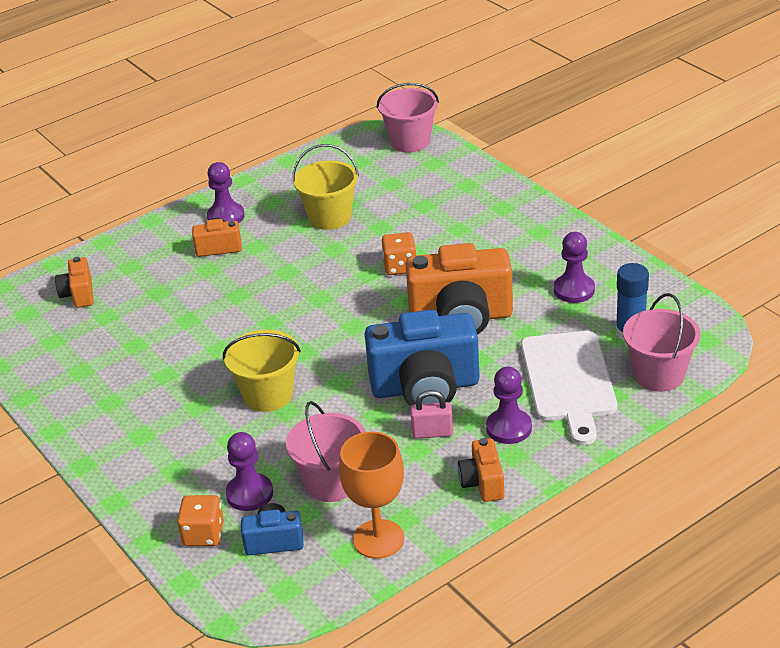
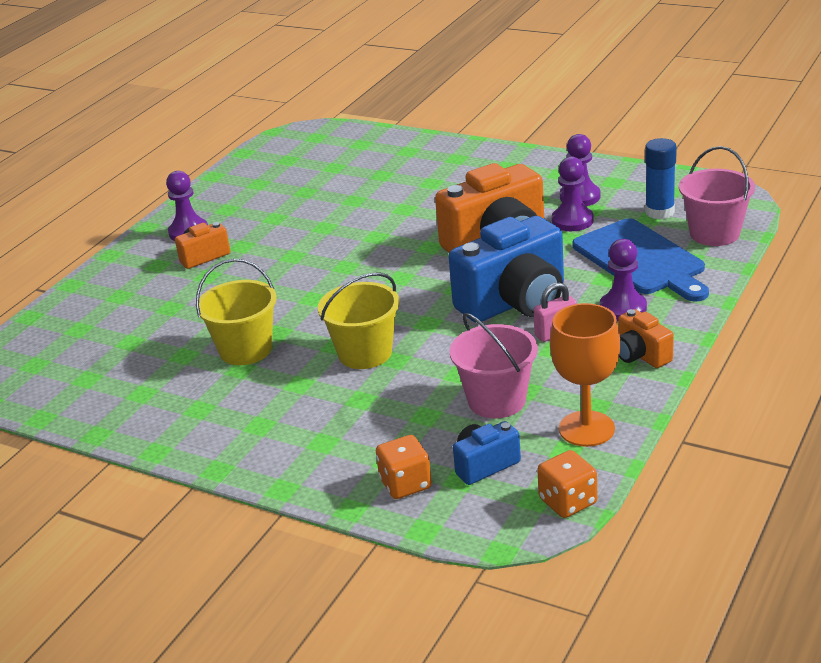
camera: 25 degrees left, 5 degrees down
orange camera [55,257,94,308] -> none
purple pawn [226,432,273,511] -> purple pawn moved to [552,156,594,231]
yellow bucket [292,144,359,230] -> yellow bucket moved to [196,259,277,365]
pink bucket [377,83,439,153] -> none
orange dice [382,232,416,275] -> orange dice moved to [537,450,597,518]
white cutting board [521,331,617,445] -> blue cutting board [572,218,709,301]

